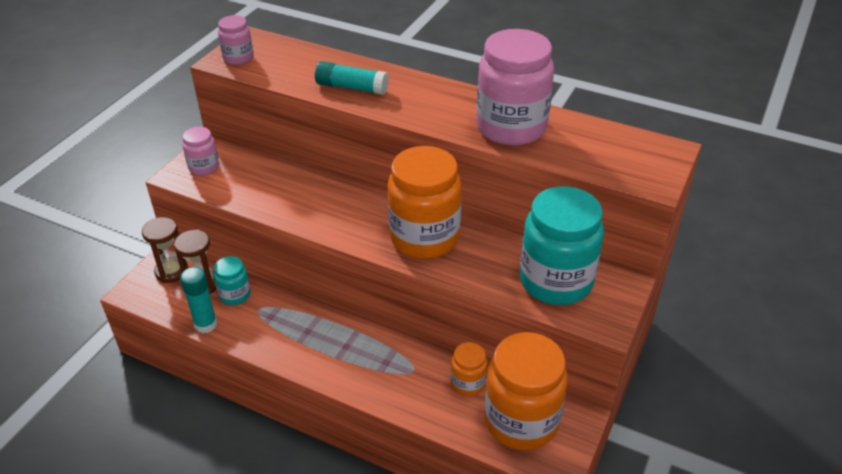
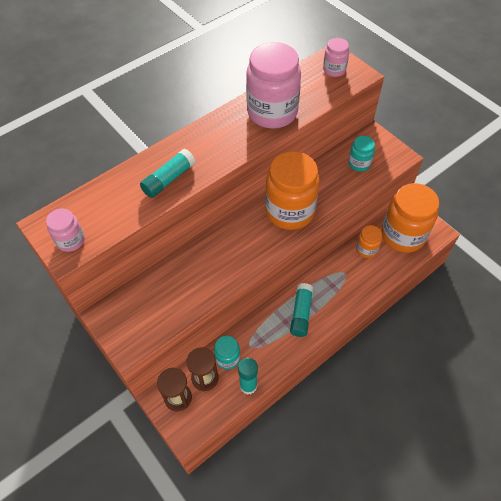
camera: 65 degrees left, 15 degrees up
pink jar [182,127,219,176] -> pink jar moved to [323,38,349,77]
turquoise jar [520,186,604,305] -> turquoise jar [348,136,375,172], size x0.49
none -> turquoise glue stick [290,283,313,337]

